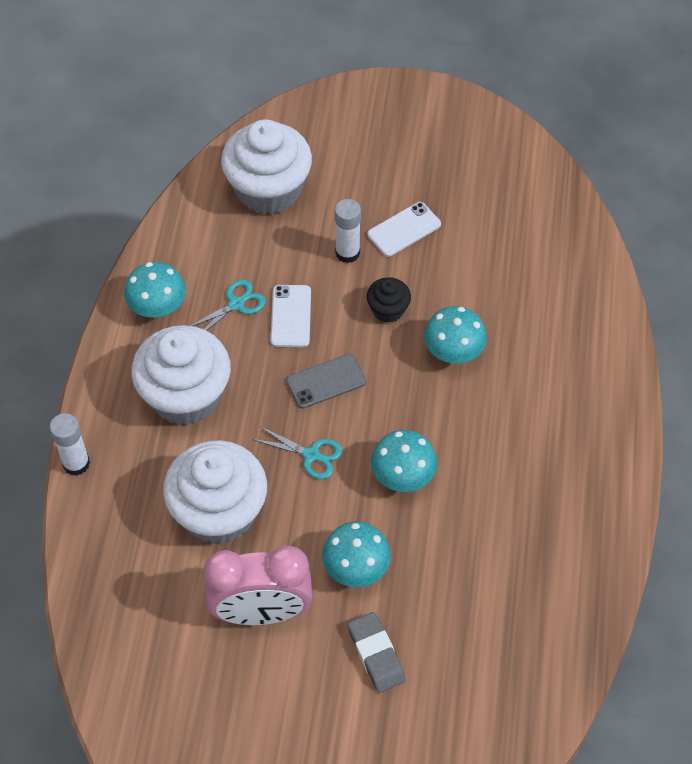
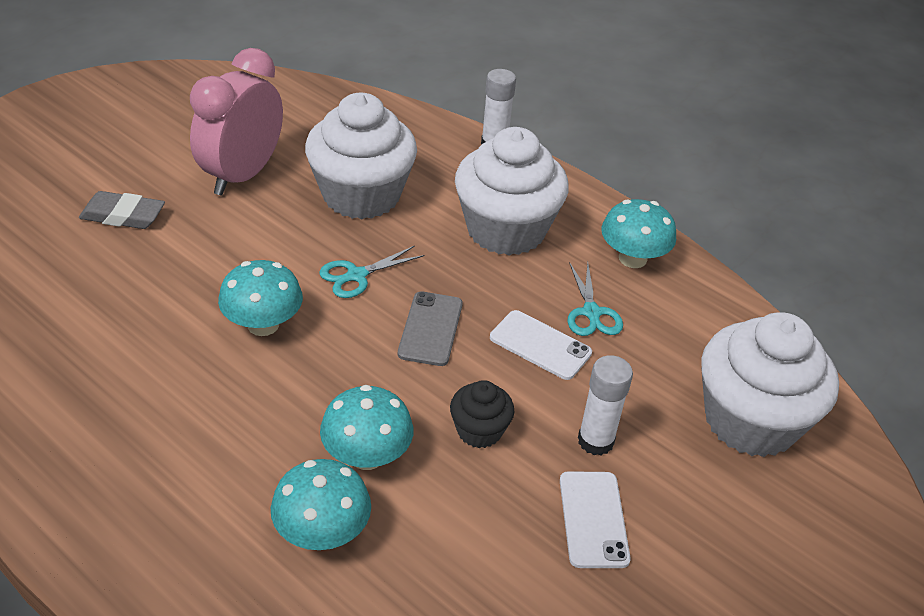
camera: 120 degrees right, 15 degrees down
turquoise mushroom [322,521,391,587] -> turquoise mushroom moved to [271,459,371,550]

